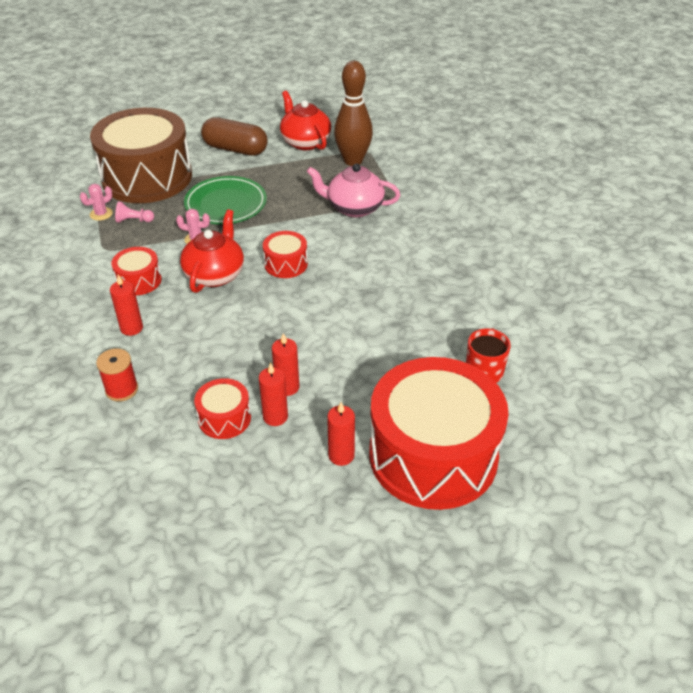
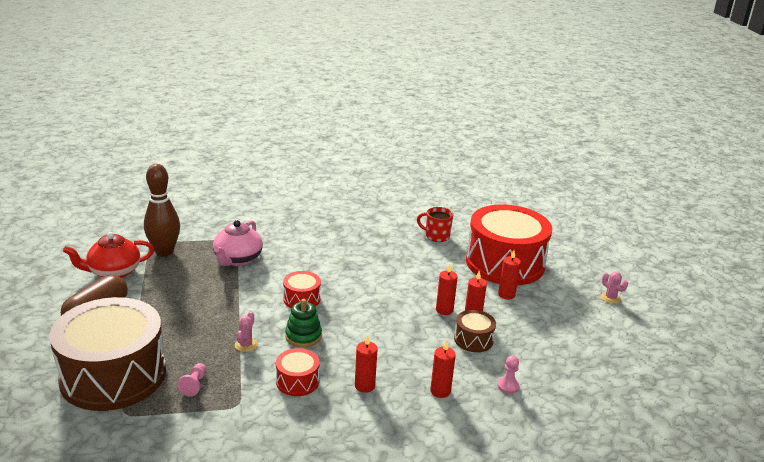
camera: 85 degrees left, 15 degrees down
pink cactus [80,184,113,221] -> pink cactus moved to [601,272,628,304]
red spool [96,348,138,402] -> red candle [430,340,456,398]
red teapot [180,209,244,293] -> green stacking toy [285,299,322,347]
green plate [184,176,267,224] -> none
red drum [194,378,251,439] -> brown drum [454,310,496,352]
none -> pink pawn [497,356,520,394]

